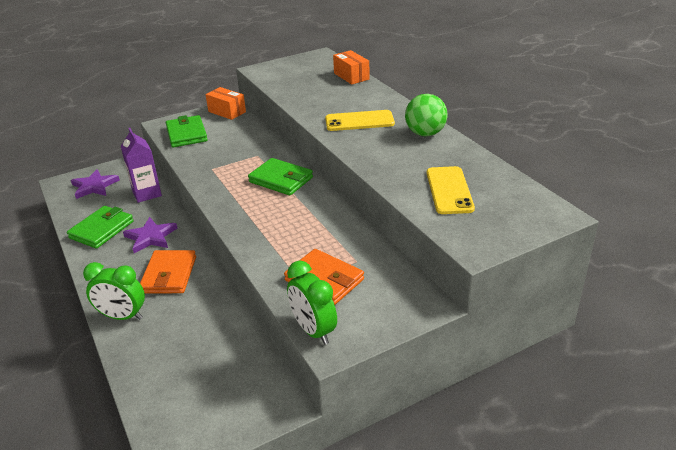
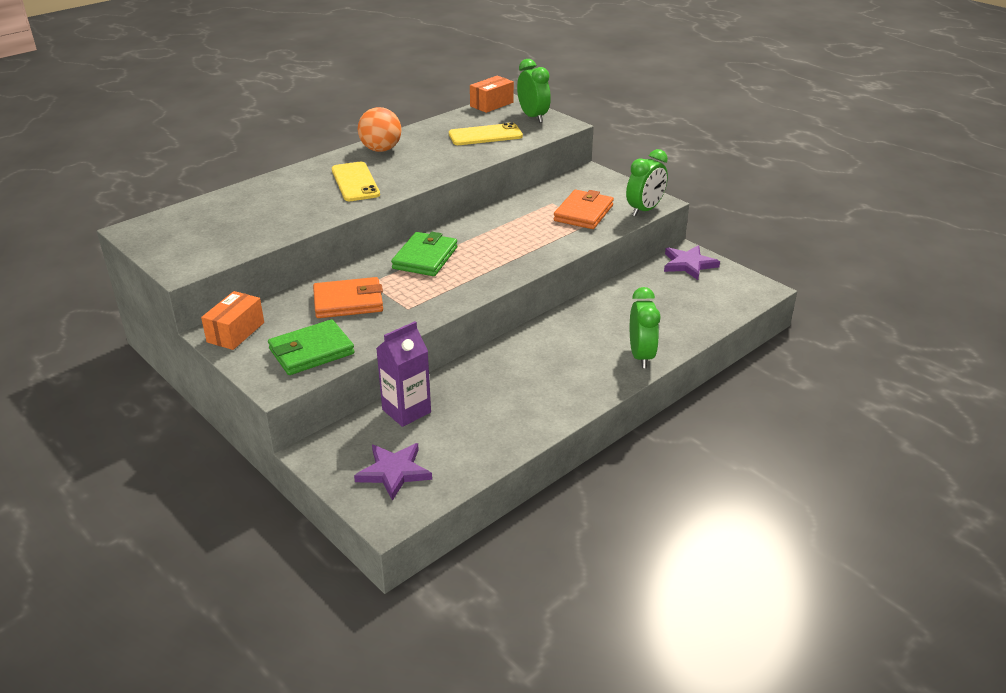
camera: 105 degrees left, 0 degrees up
green wallet [67,206,134,249] -> none
purple star [123,217,177,253] -> purple star moved to [664,245,720,280]
orange wallet [140,250,196,293] -> orange wallet moved to [313,277,383,318]
orange box [333,50,370,85] -> orange box moved to [470,75,514,113]
green ball [405,94,448,136] -> orange ball [358,107,401,152]
none -> green clock [517,59,551,123]

